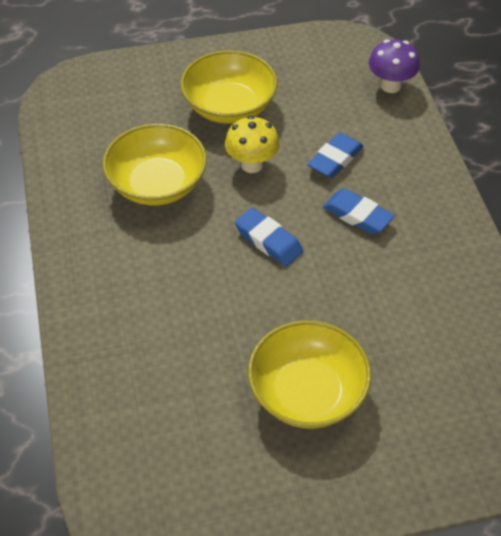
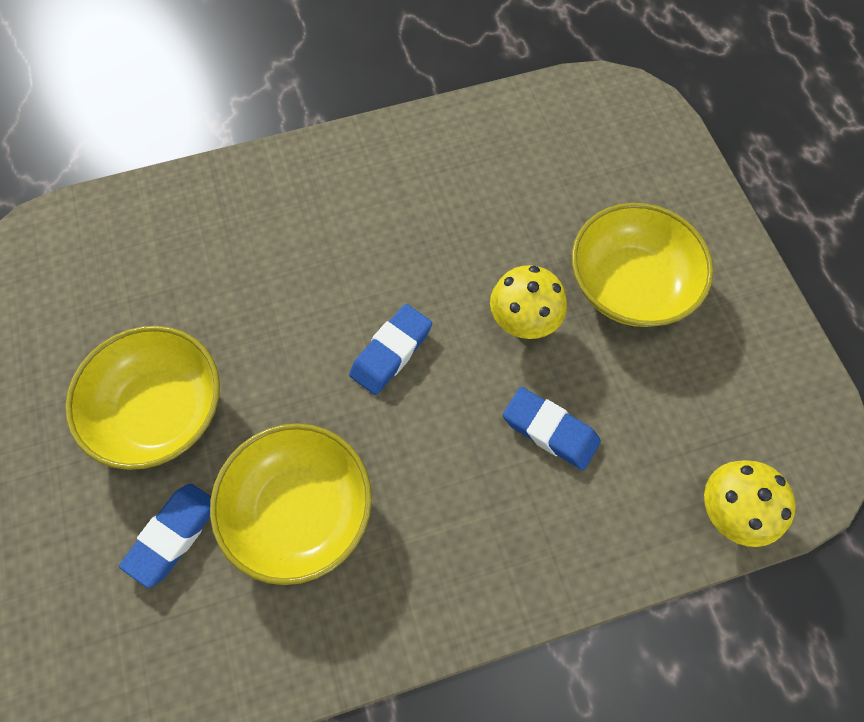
camera: 85 degrees right, 15 degrees up
yellow bowl [102,124,207,205] -> yellow bowl moved to [210,423,372,585]
blue eraser [323,189,395,234] -> blue eraser moved to [119,484,211,588]
purple mushroom [369,39,420,93] -> yellow mushroom [704,460,796,547]

